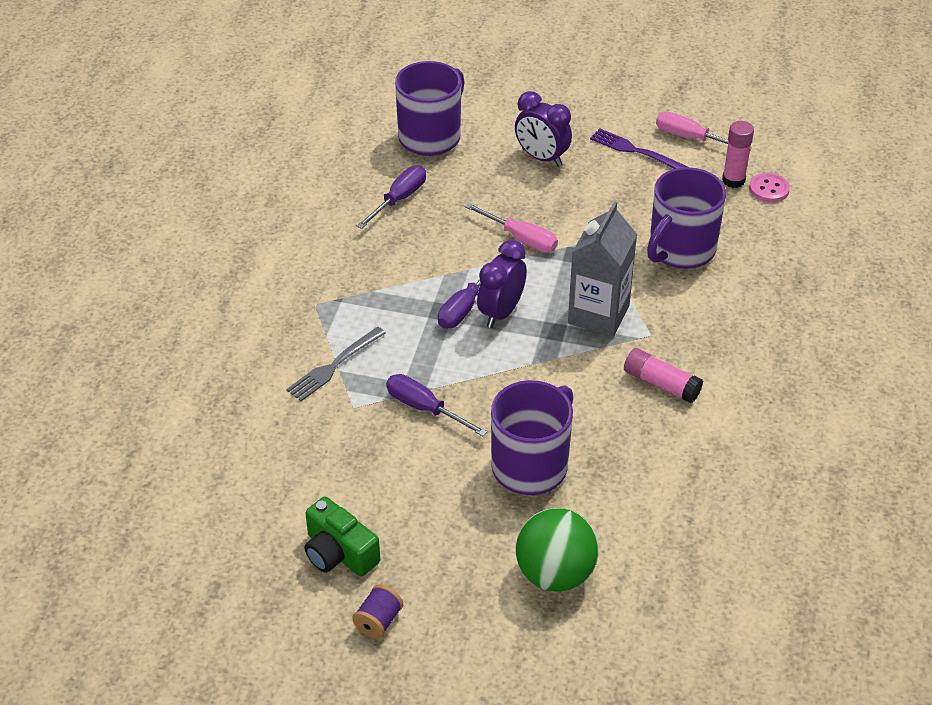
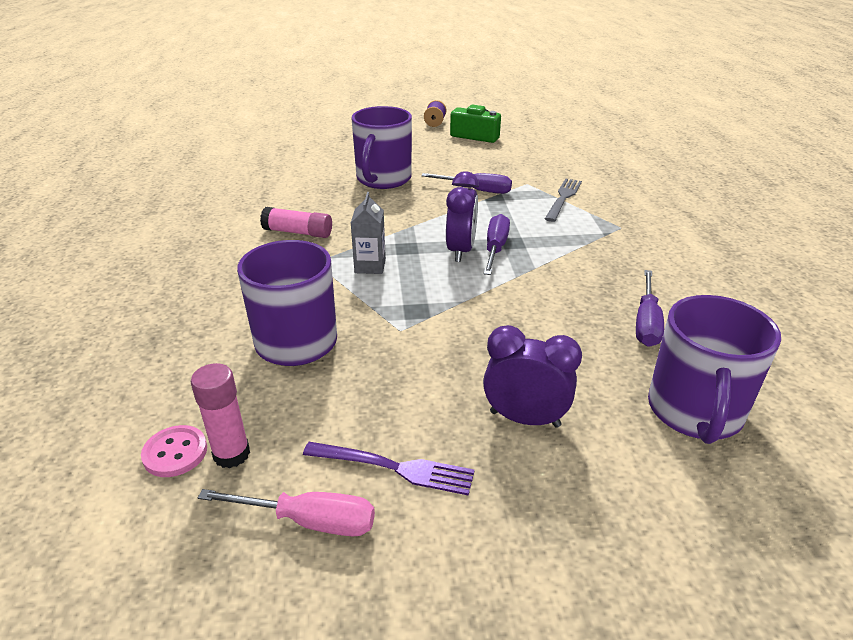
camera: 160 degrees right, 10 degrees down
pink screwdriver [465,203,558,253] -> none
green ball [516,508,599,592] -> none
grey carton [568,201,637,337] -> grey carton [351,192,386,274], size x0.58

